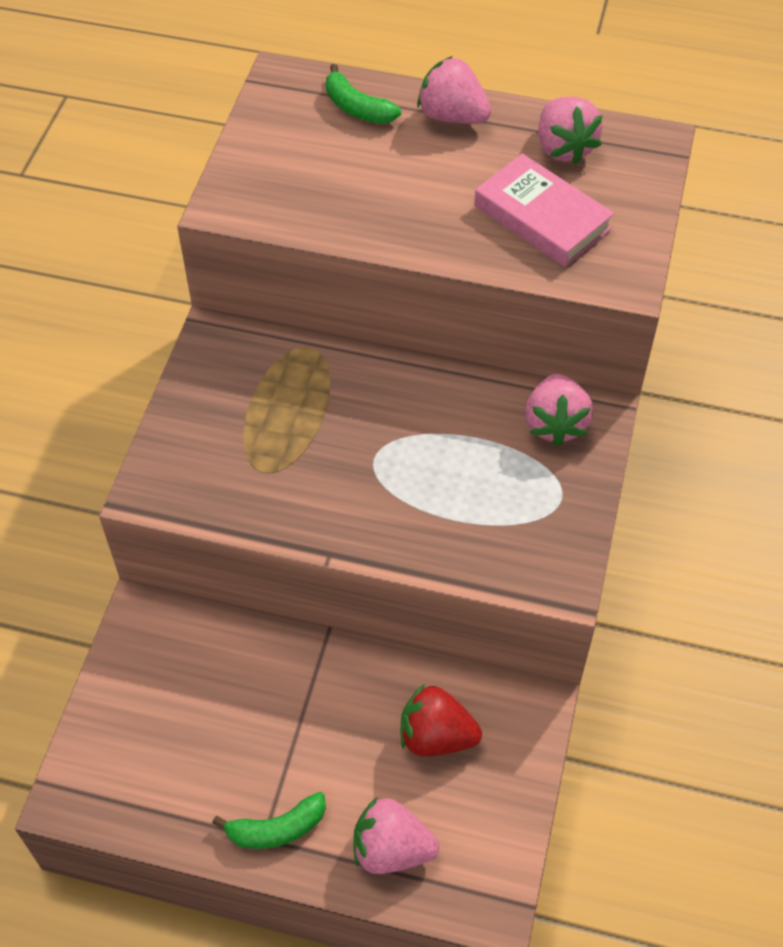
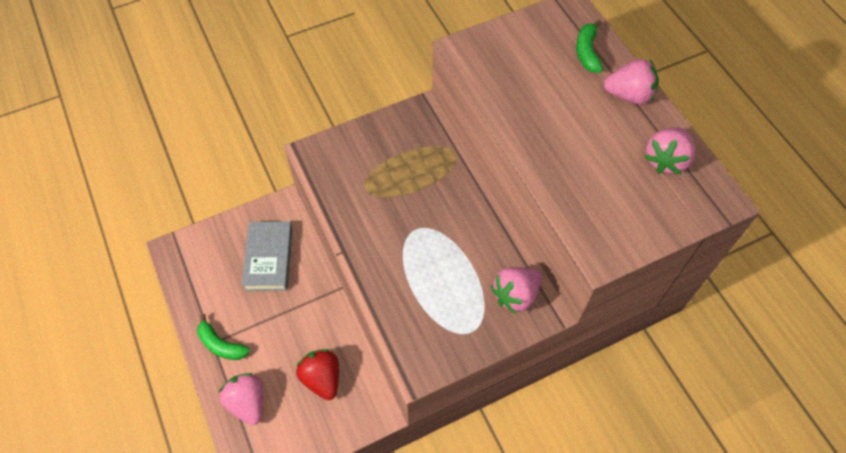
camera: 50 degrees right, 5 degrees up
pink strawberry [417,56,491,124] -> pink strawberry turned 105 degrees clockwise [604,59,659,105]
pink book [474,154,614,267] -> none
none -> grey book [242,221,293,291]

